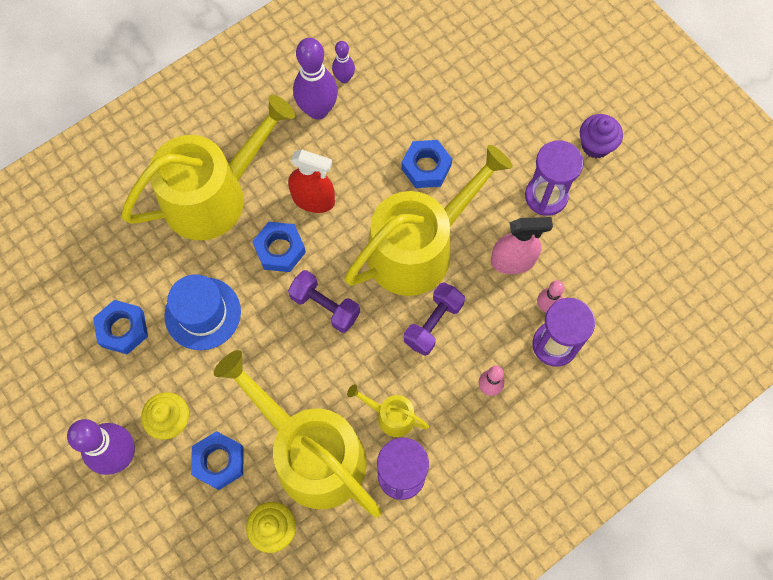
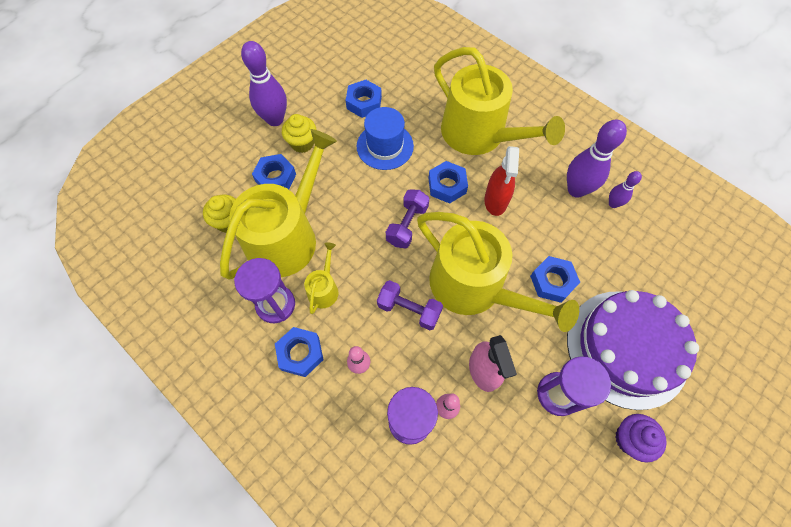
camera: 80 degrees right, 5 degrees down
none -> blue nut [275,327,324,377]
none -> purple cake [567,290,699,410]

